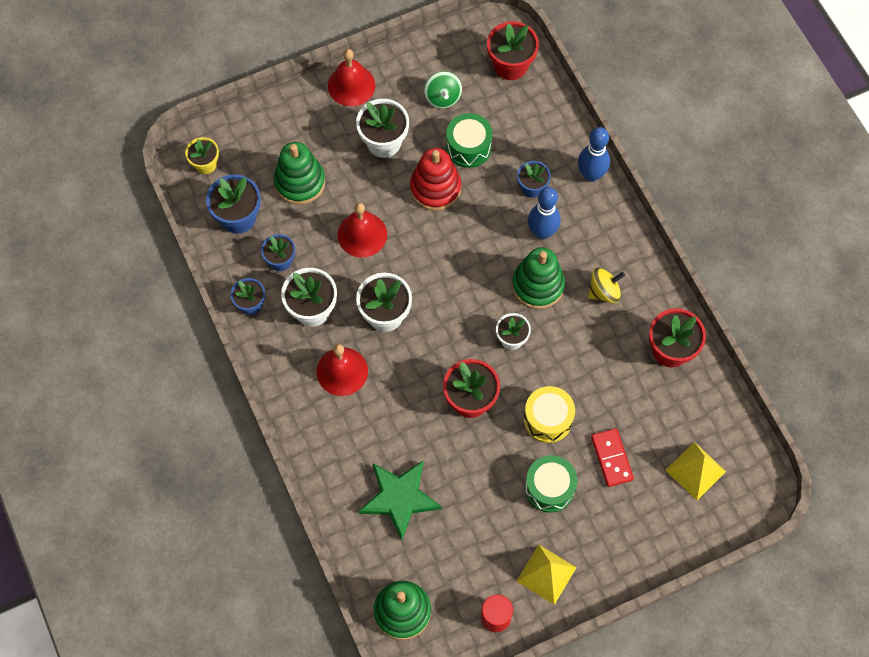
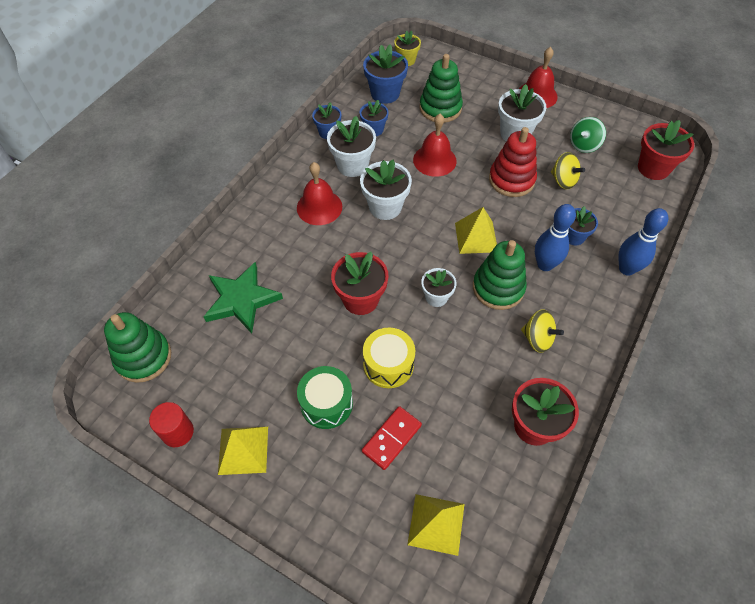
camera: 55 degrees right, 10 degrees down
green drum [446,113,493,168] -> yellow spinning top [551,152,585,189]
none -> yellow pyramid [455,207,497,254]

